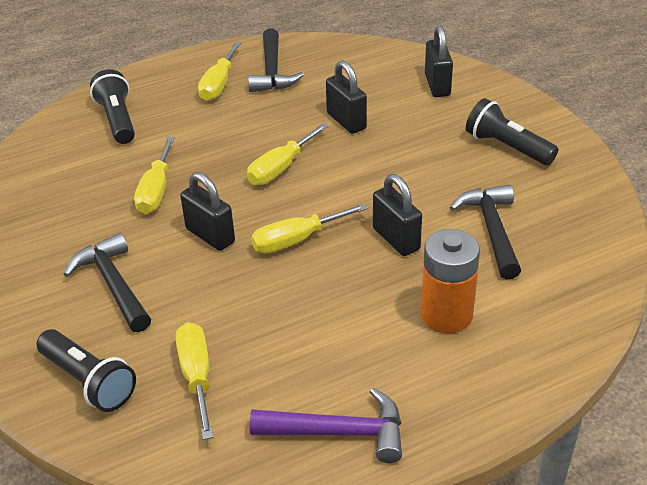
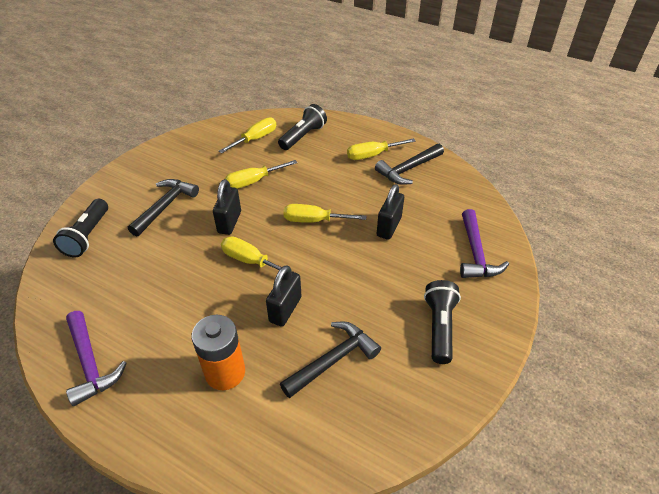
camera: 55 degrees right, 5 degrees up
yellow screwdriver [175,322,213,440] -> yellow screwdriver moved to [219,117,276,153]
black padlock [425,26,453,97] -> purple hammer [460,209,509,278]

